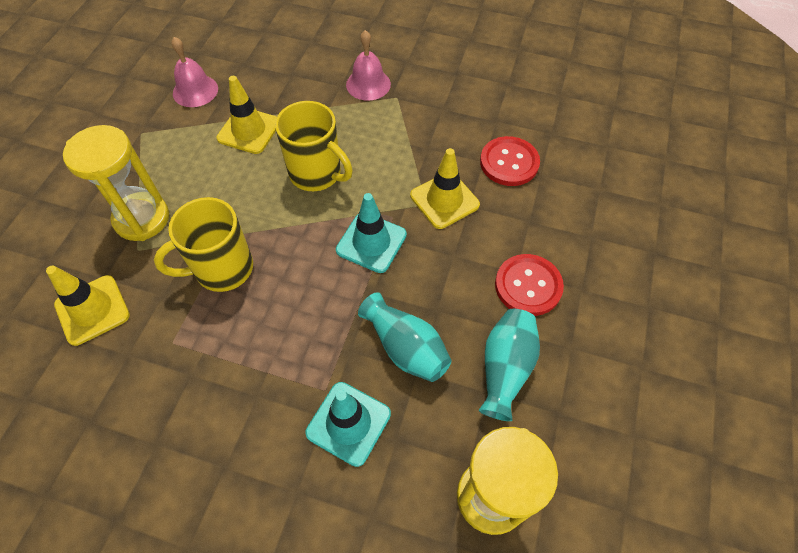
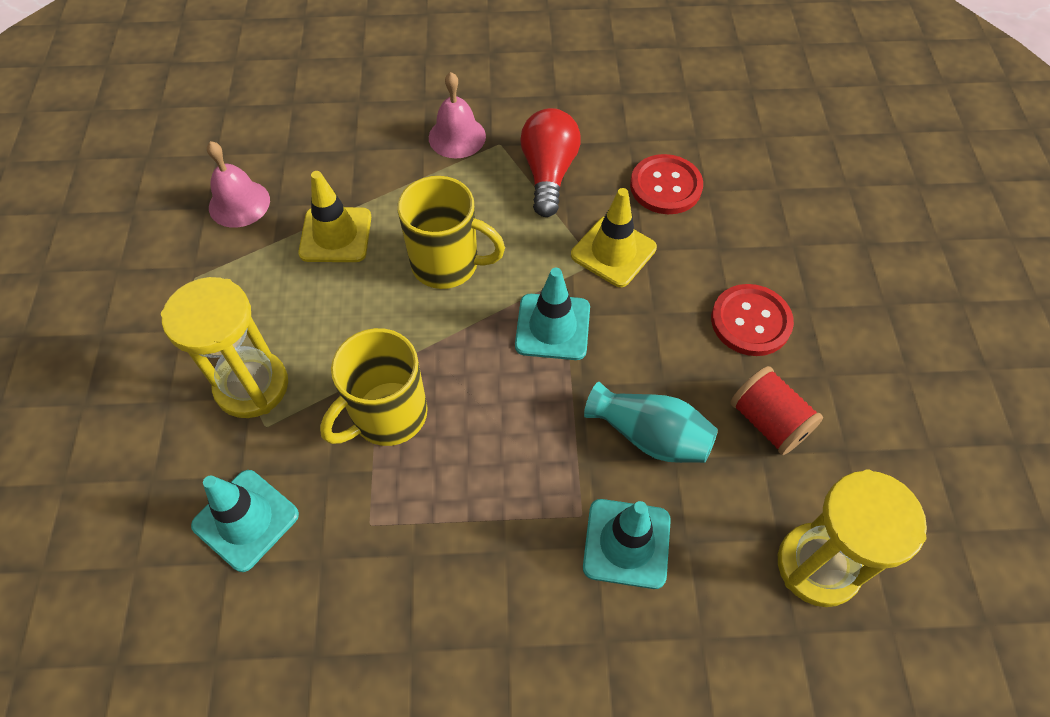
camera: 20 degrees left, 0 degrees up
yellow traffic cone [46,266,130,346] -> turquoise traffic cone [191,470,299,572]
turquoise vase [478,309,540,421] -> red spool [730,366,823,455]
none -> red light bulb [520,108,581,217]

